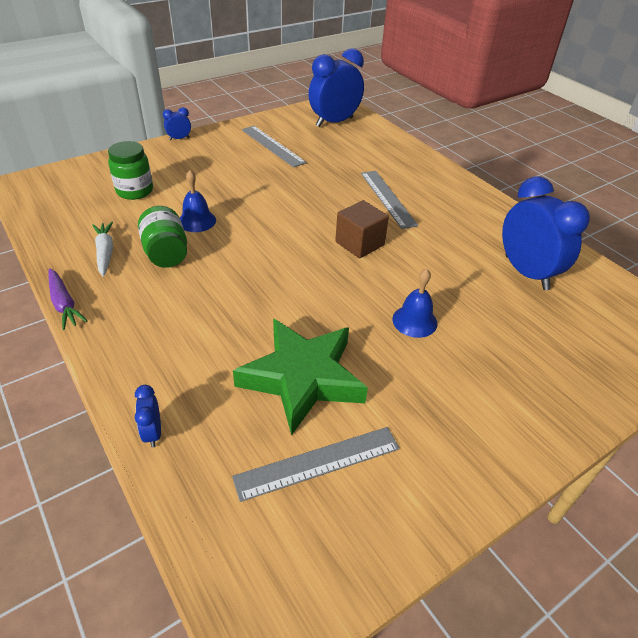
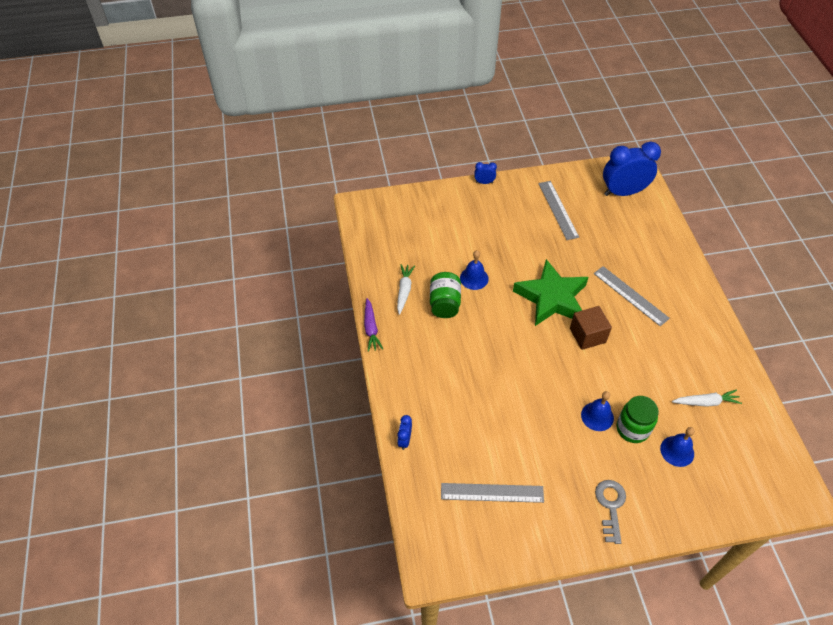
camera: 25 degrees right, 10 degrees up
green jar [108,141,153,200] -> green jar moved to [616,396,659,443]
green star [233,318,368,436] -> green star moved to [513,259,588,326]
grey ruler [361,171,418,229] -> grey ruler turned 45 degrees counterclockwise [594,266,670,326]
blue clock [502,177,590,290] -> white carrot [672,389,742,407]
none -> grey key [595,480,626,544]
none -> blue bell [660,427,695,467]

